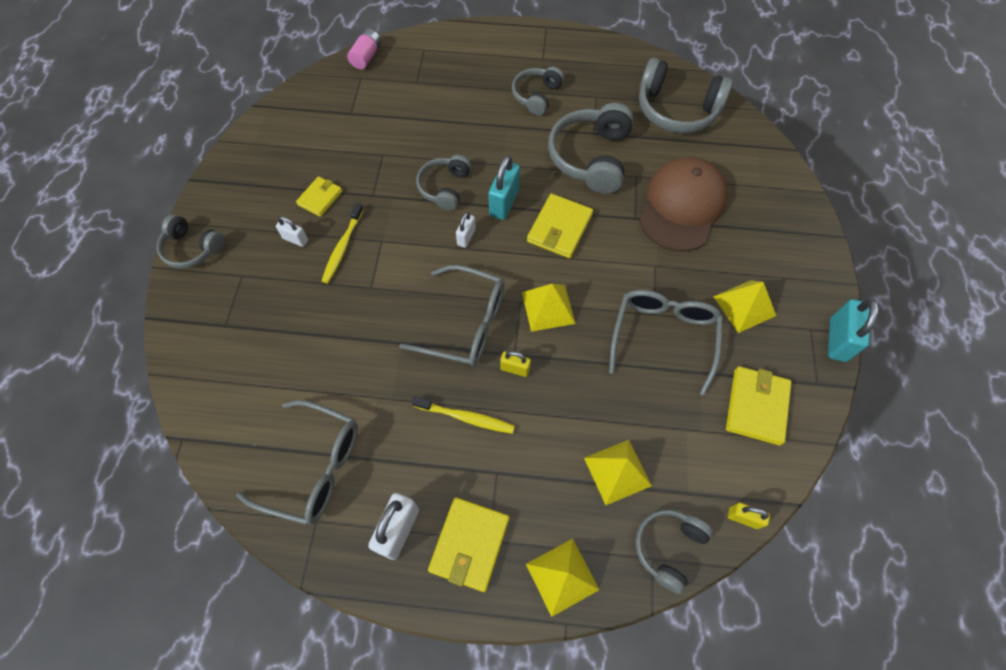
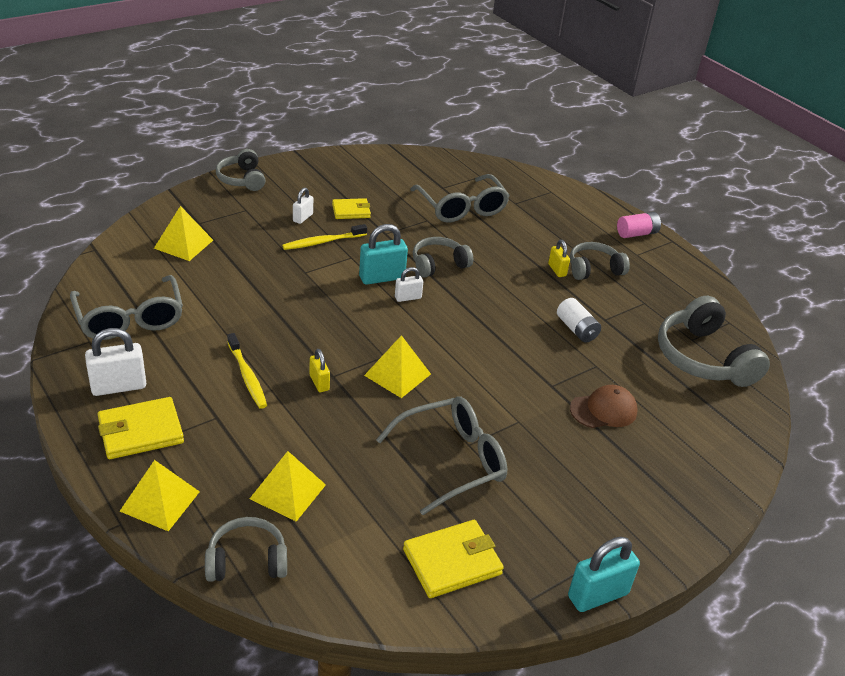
camera: 45 degrees right, 25 degrees down
white padlock [276,216,308,247] -> white padlock turned 45 degrees clockwise [293,188,313,224]
pink battery [347,29,381,69] -> pink battery moved to [617,212,661,238]
grey glasses [399,265,504,366] -> grey glasses moved to [410,174,510,223]
turquoise padlock [488,155,520,220] -> turquoise padlock moved to [359,224,408,285]
yellow wallet [527,194,593,258] -> none
grey headphones [548,103,633,194] -> white battery [557,298,601,343]
brown cap [639,157,728,252] -> brown cap [570,385,638,428], size x0.54
yellow pyramid [713,280,776,333] -> yellow pyramid moved to [154,206,213,261]
yellow padlock [728,503,770,529] -> yellow padlock moved to [548,240,570,277]

